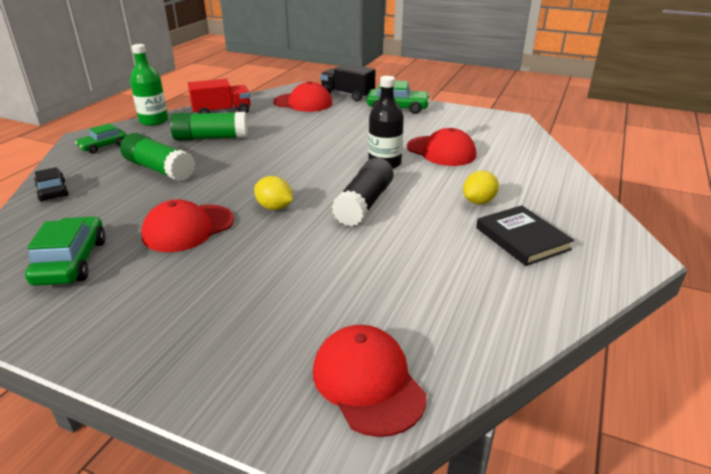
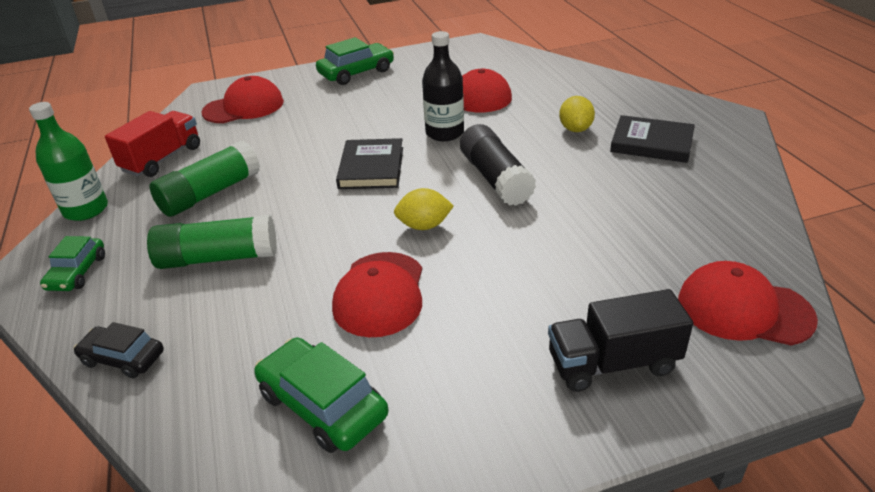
camera: 40 degrees left, 5 degrees up
black truck [320,64,375,102] -> black truck moved to [548,289,693,392]
none -> black book [336,138,403,189]

